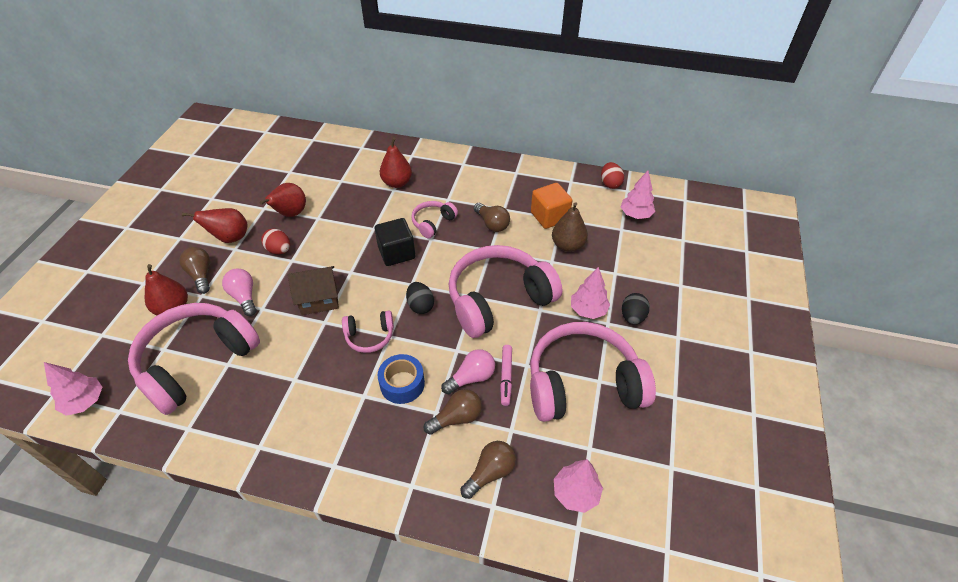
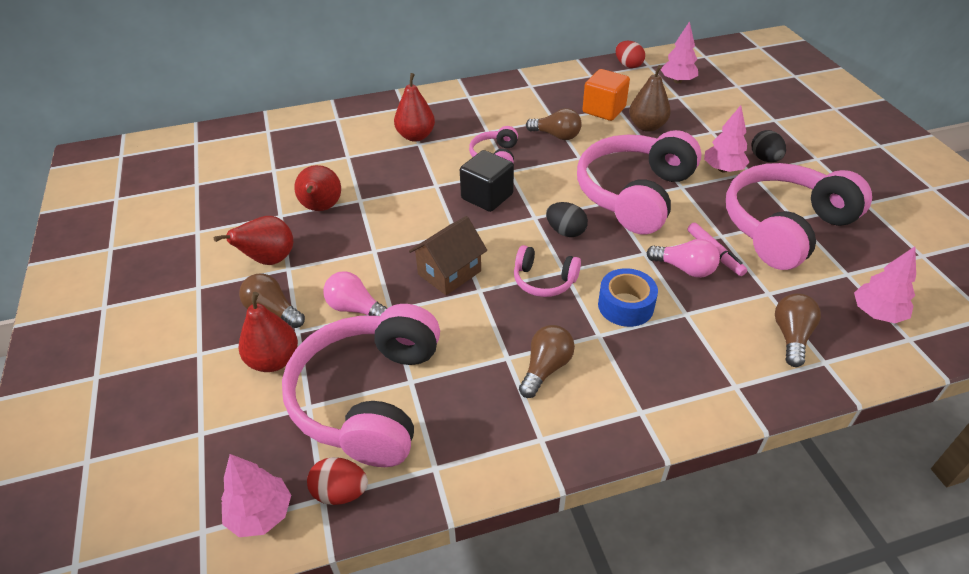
camera: 30 degrees left, 5 degrees down
red egg [261,228,290,254] -> red egg moved to [307,457,368,505]
pink headphones [342,311,394,353] -> pink headphones turned 60 degrees clockwise [514,245,581,297]
brown light bulb [423,389,482,435] -> brown light bulb moved to [519,325,575,398]
pink light bulb [441,349,495,394] -> pink light bulb turned 90 degrees clockwise [646,239,720,278]

